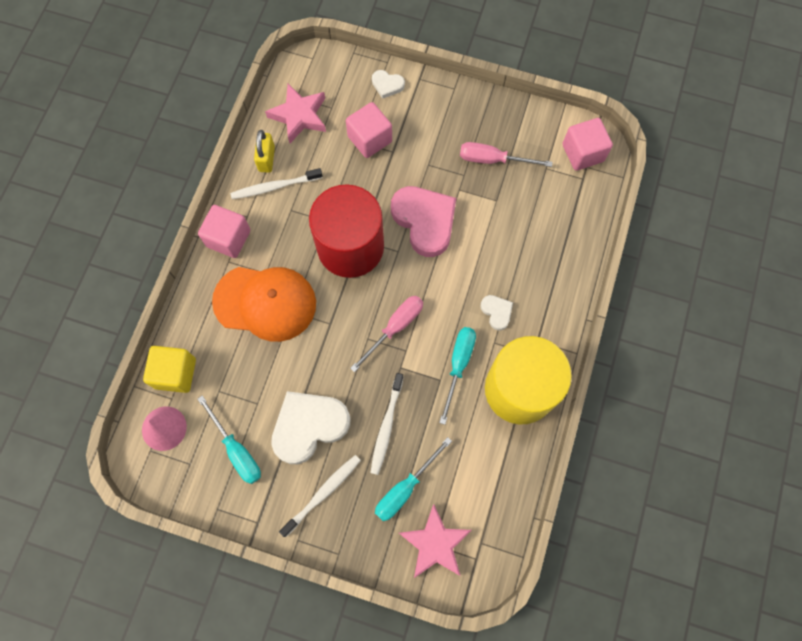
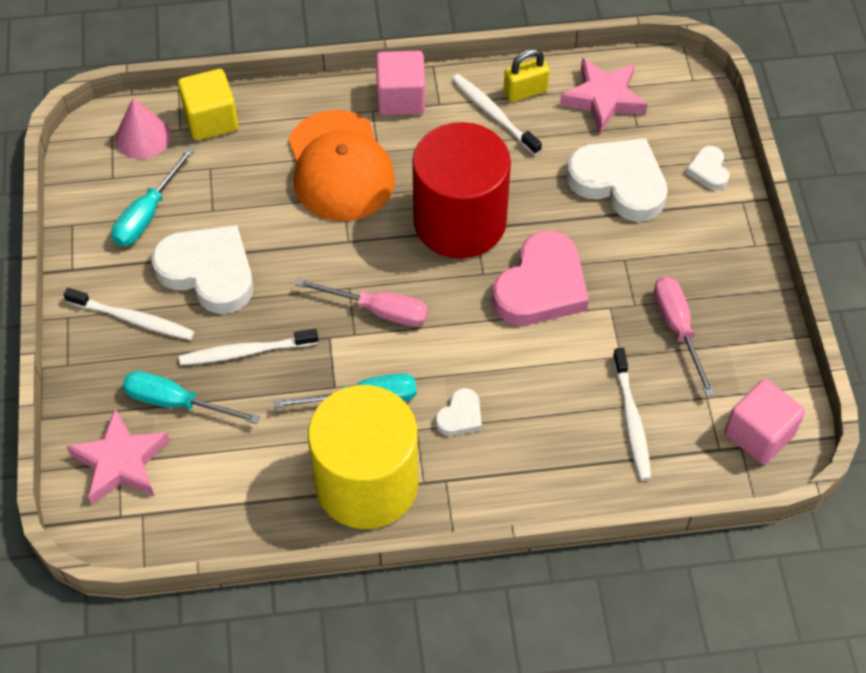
camera: 65 degrees right, 15 degrees down
pink cube [346,102,392,158] -> white heart [567,138,668,221]
none -> white toothbrush [613,348,651,480]

